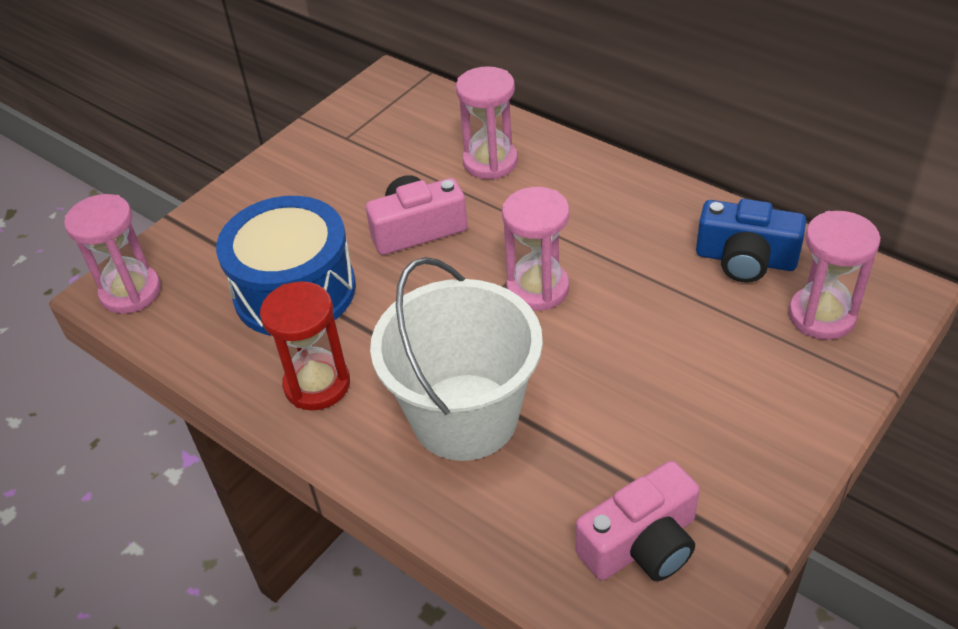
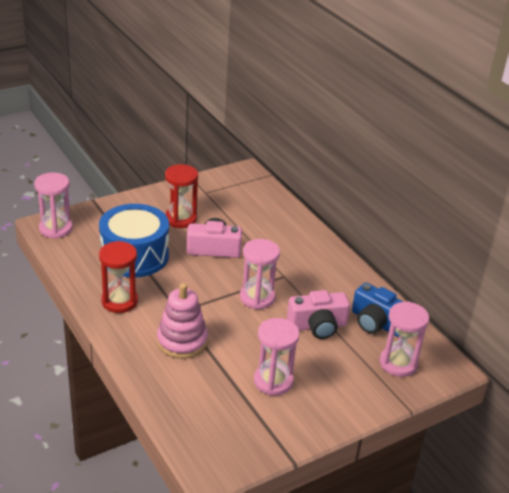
camera: 15 degrees right, 10 degrees down
white bucket [370,257,543,461] -> pink stacking toy [157,283,208,359]
pink hourglass [456,66,518,179] -> pink hourglass moved to [254,318,299,396]
pink camera [576,461,700,581] -> pink camera moved to [287,290,350,339]
none -> red hourglass [165,164,198,228]

